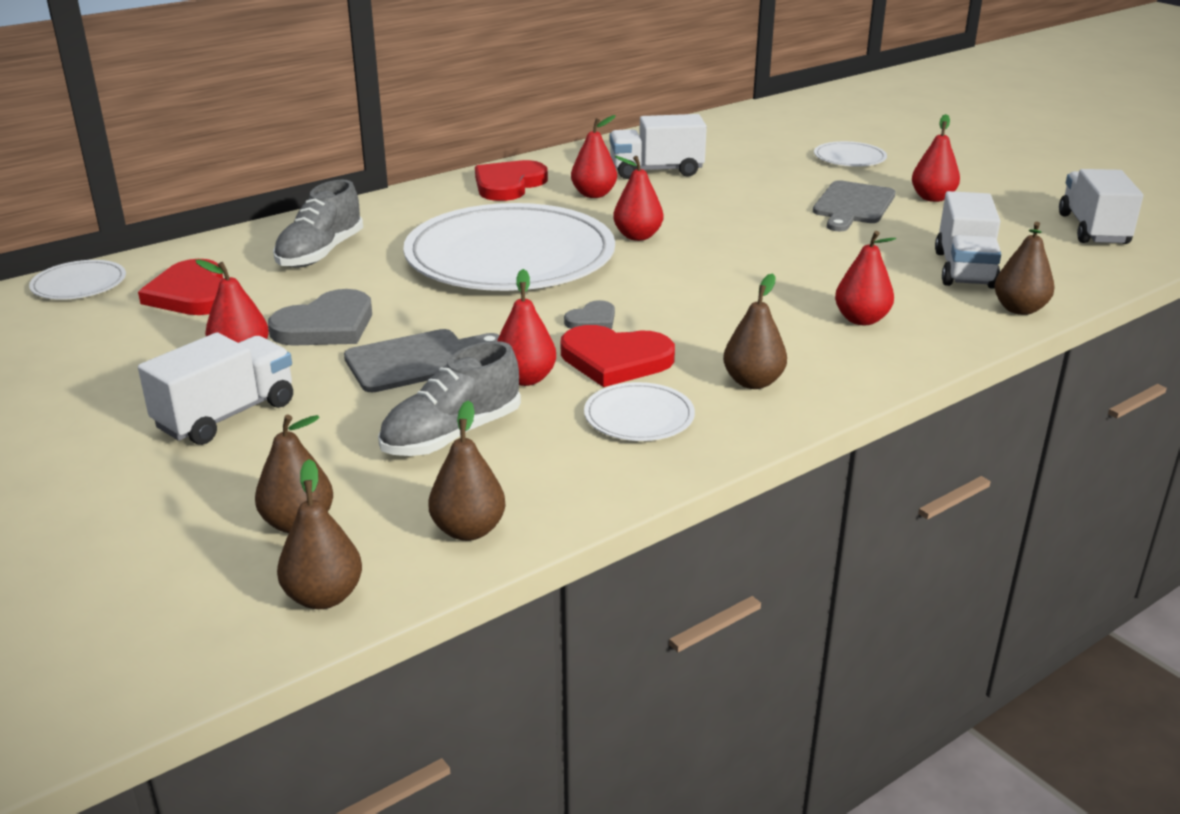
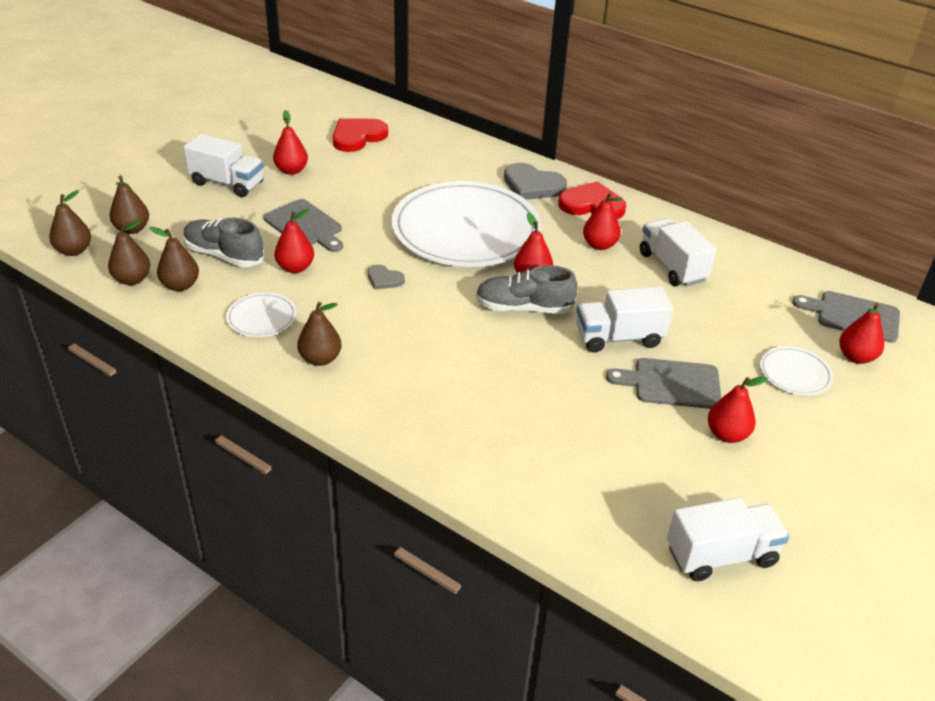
camera: 70 degrees right, 10 degrees up
white plate [29,260,126,300] -> none
grey heart [268,289,372,346] -> grey heart moved to [504,163,567,200]
grey shoe [273,180,363,268] -> grey shoe moved to [476,265,578,314]
red heart [561,325,675,387] -> none
red pear [835,231,896,325] -> red pear moved to [839,303,884,364]
white truck [935,191,1001,289] -> white truck moved to [577,287,673,353]
brown pear [994,222,1055,315] -> brown pear moved to [150,227,199,291]
none -> grey cutting board [792,291,900,343]

